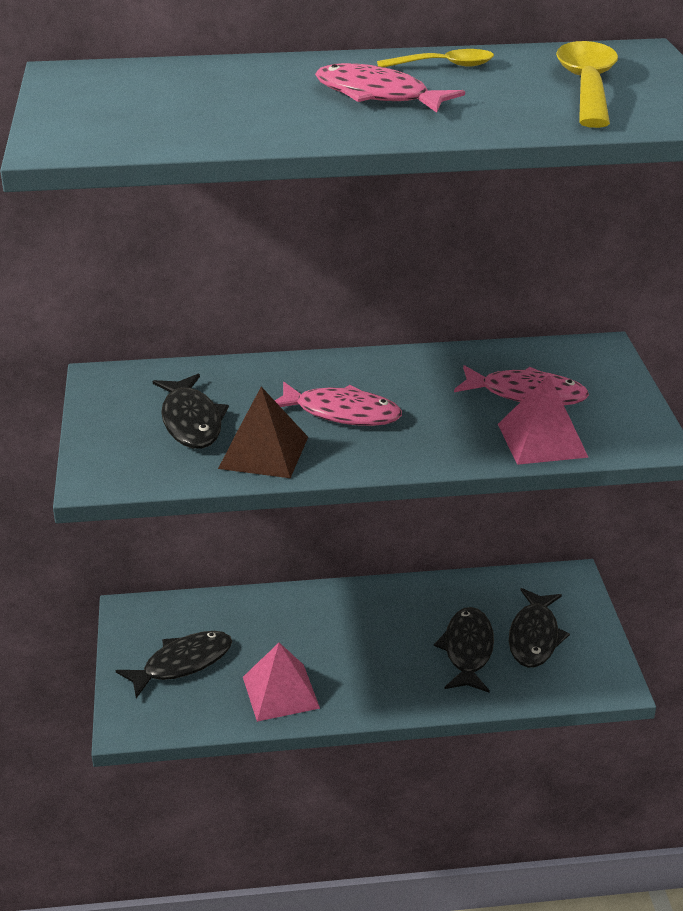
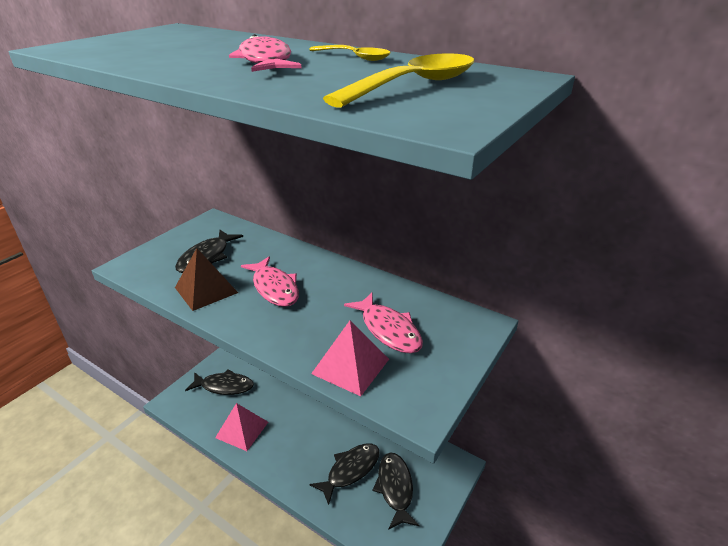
camera: 40 degrees right, 0 degrees up
black fish [509,588,570,668] -> black fish turned 120 degrees clockwise [373,452,420,530]

